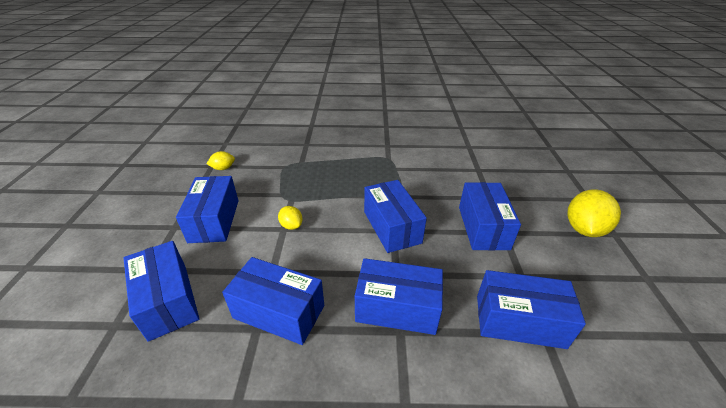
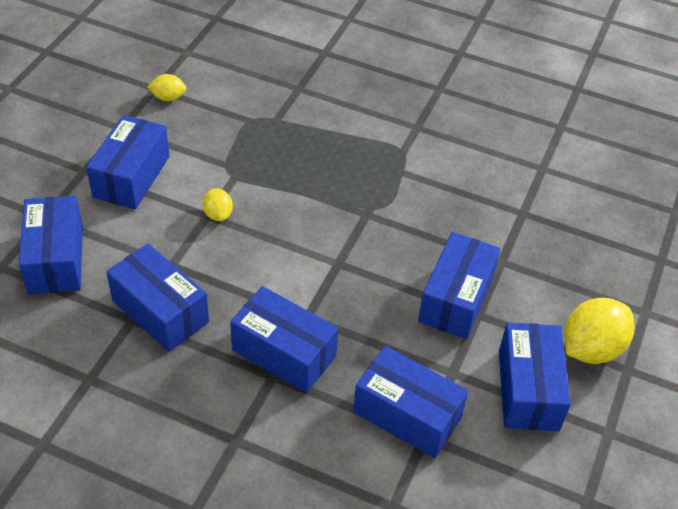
camera: 20 degrees right, 10 degrees up
blue box [364,180,427,253] -> blue box moved to [499,322,571,431]

